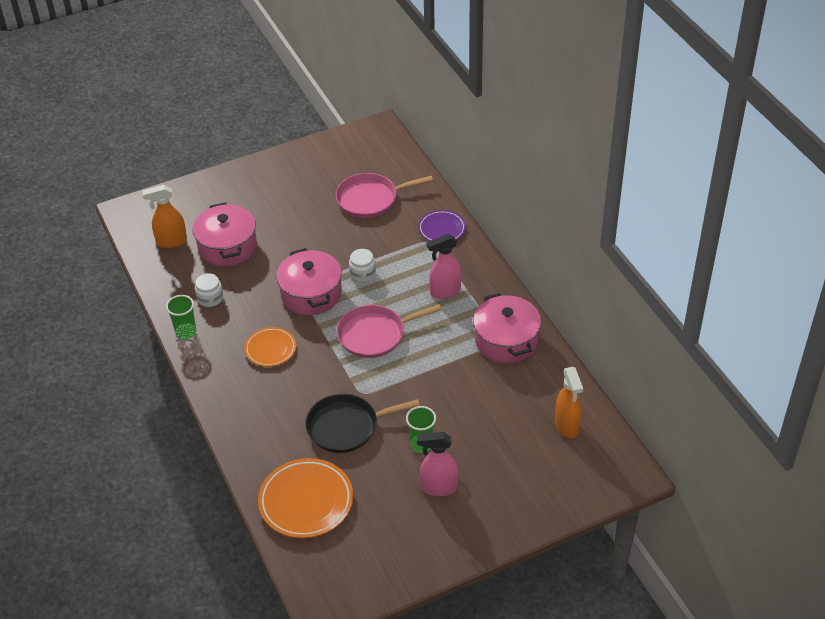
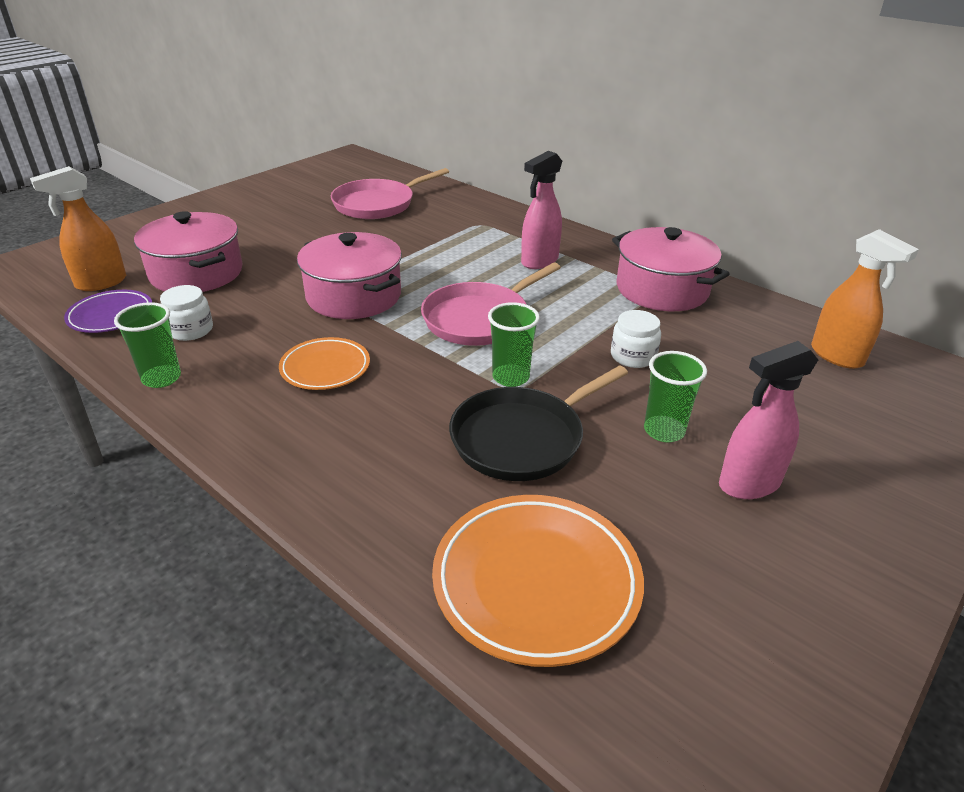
camera: 25 degrees left, 10 degrees down
white jar [349,249,376,282] -> white jar moved to [611,310,661,368]
purple plate [418,210,466,241] -> purple plate moved to [64,290,152,333]
none -> green cup [488,302,540,387]

